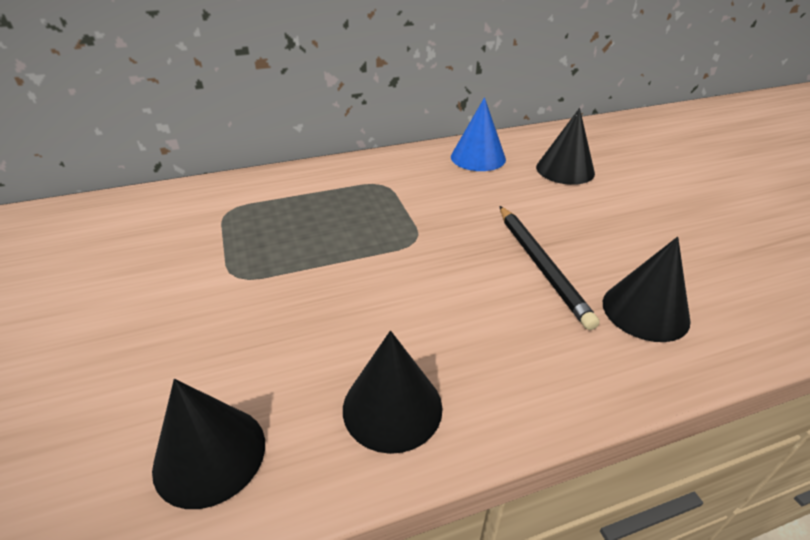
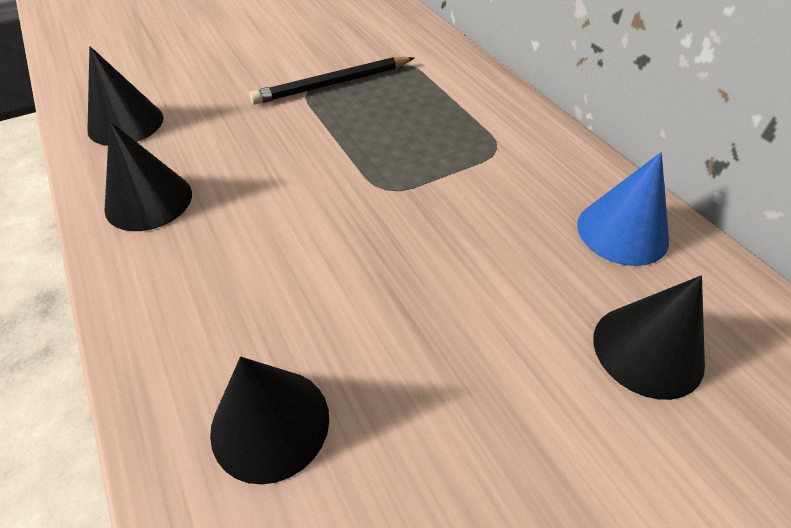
camera: 80 degrees right, 10 degrees up
black pencil [500,206,600,330] -> black pencil moved to [249,57,414,105]

